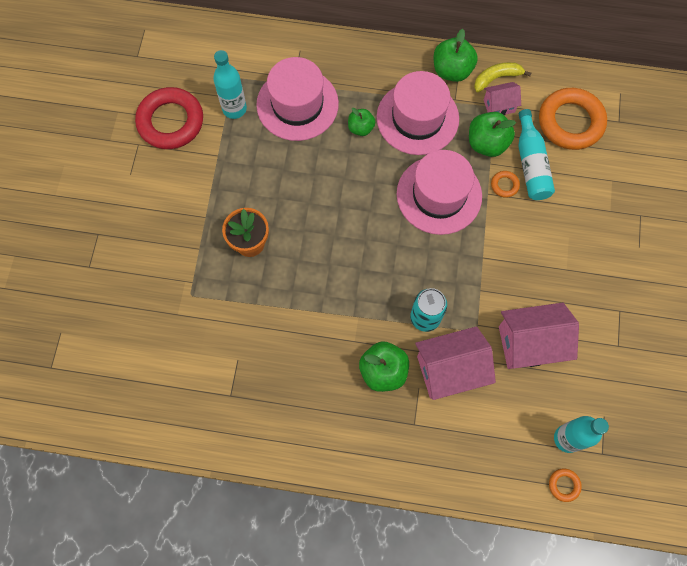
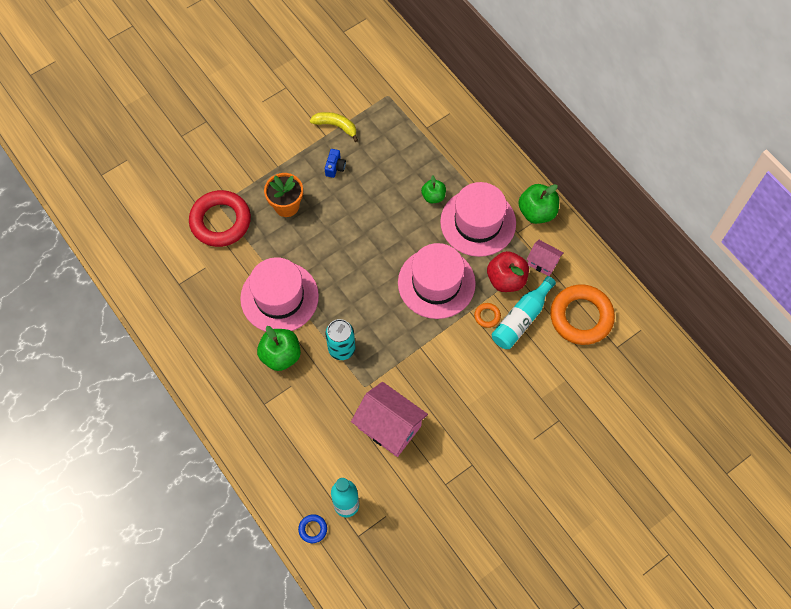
camera: 45 degrees right, 5 degrees down
red ring [135,87,203,149] -> red ring moved to [189,190,251,247]
turquoise bottle [213,50,247,119] -> none
pink hat [256,57,339,141] -> pink hat moved to [240,257,319,332]
pink house [415,326,496,400] -> none
green apple [469,112,516,157] -> red apple [487,251,529,292]
yellow banana [474,62,531,93] -> yellow banana moved to [310,112,358,142]
orange ring [549,468,582,502] -> blue ring [298,514,327,543]
none -> blue camera [325,149,346,178]

